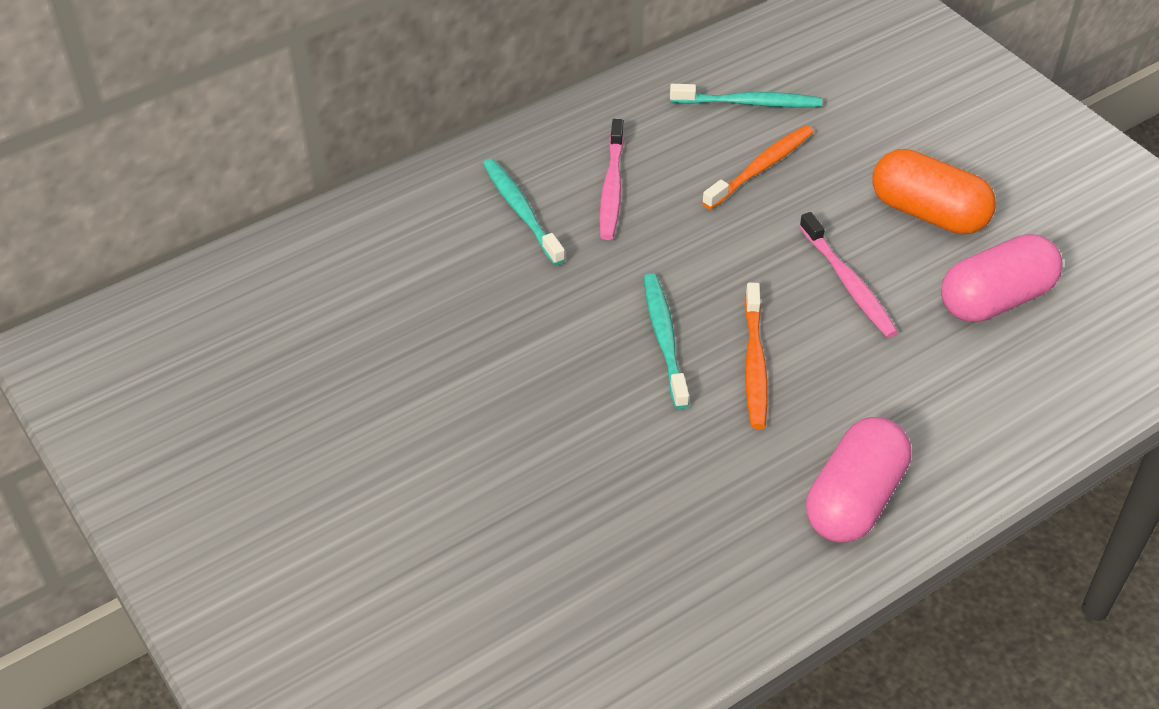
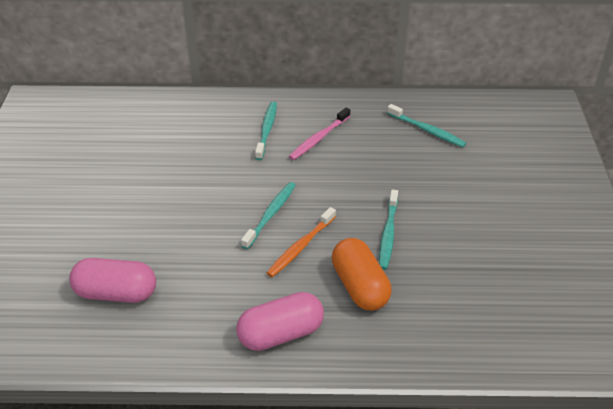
camera: 35 degrees right, 5 degrees down
orange toothbrush [702,125,813,209] -> none
pink toothbrush [799,212,898,338] -> turquoise toothbrush [379,190,398,270]
orange capsule [873,149,996,234] -> orange capsule moved to [332,238,391,310]
pink capsule [941,234,1063,322] -> pink capsule moved to [69,258,156,303]

